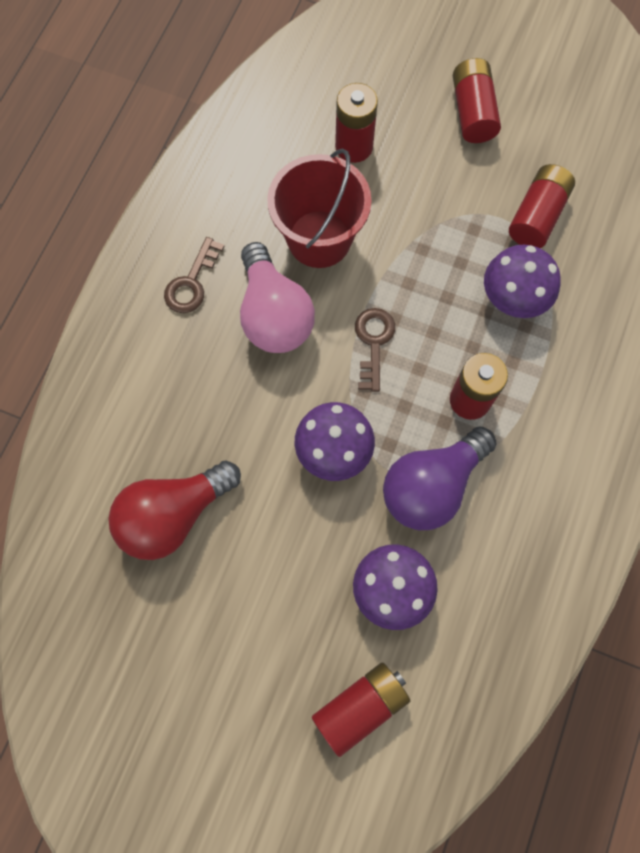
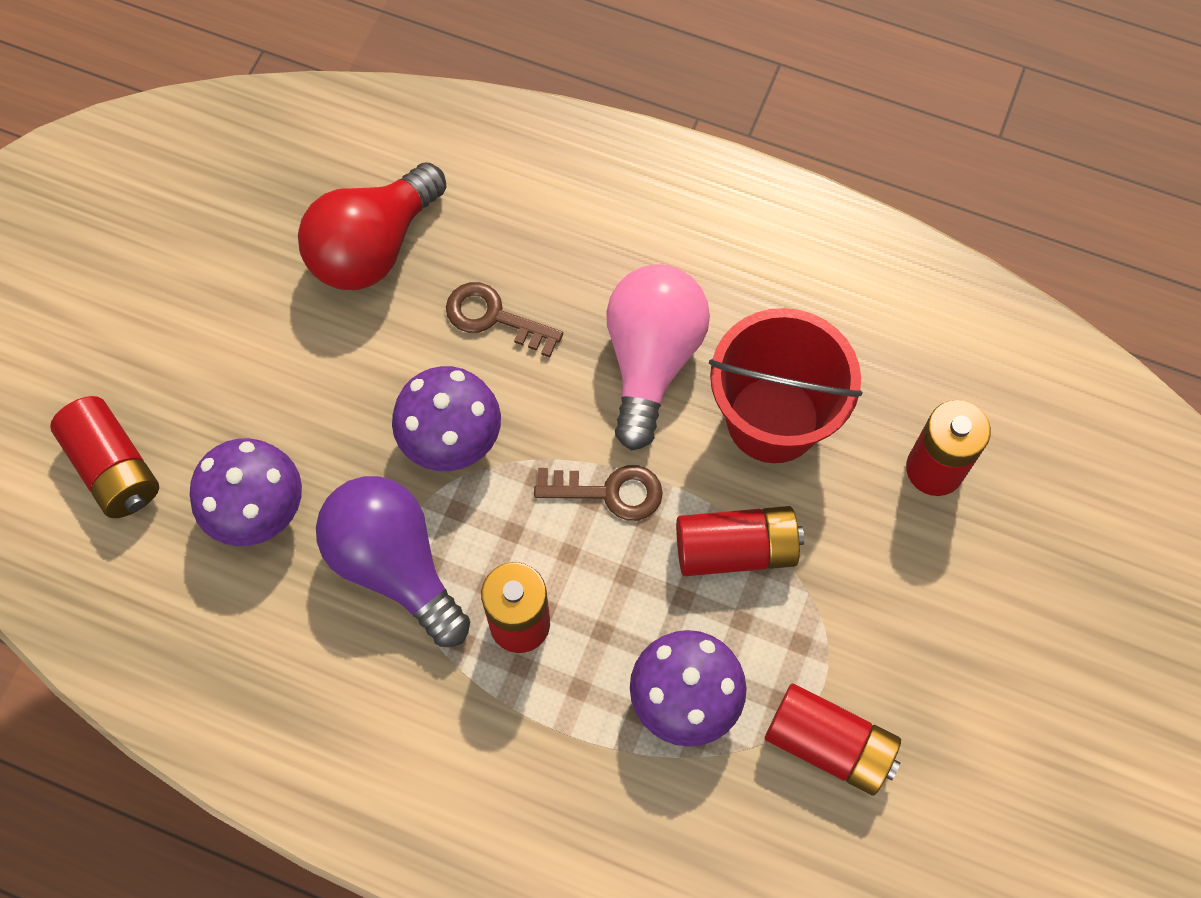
camera: 90 degrees right, 5 degrees down
red light bulb [108,461,241,560] -> red light bulb turned 105 degrees counterclockwise [298,162,446,290]
brown key [164,237,225,313] -> brown key moved to [446,282,563,357]
pink light bulb [240,242,315,353] -> pink light bulb turned 120 degrees clockwise [606,264,710,451]
red battery [453,58,501,143] -> red battery moved to [676,506,804,576]

